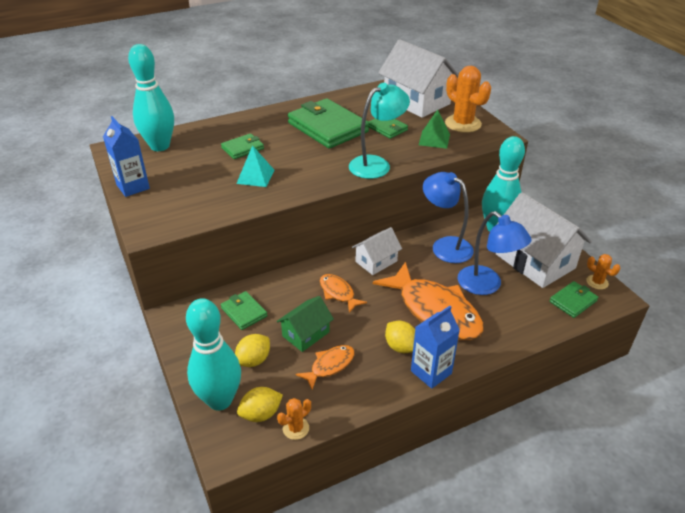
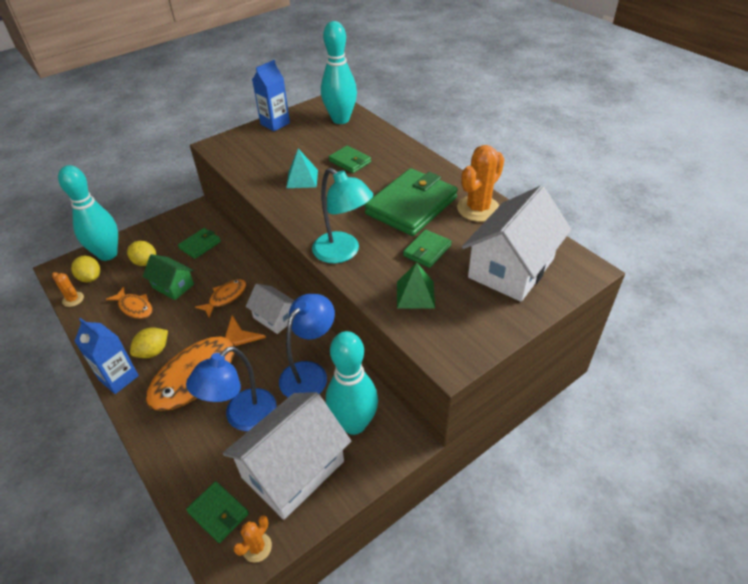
camera: 80 degrees right, 5 degrees up
orange cactus [445,66,491,133] -> orange cactus moved to [457,145,504,222]

